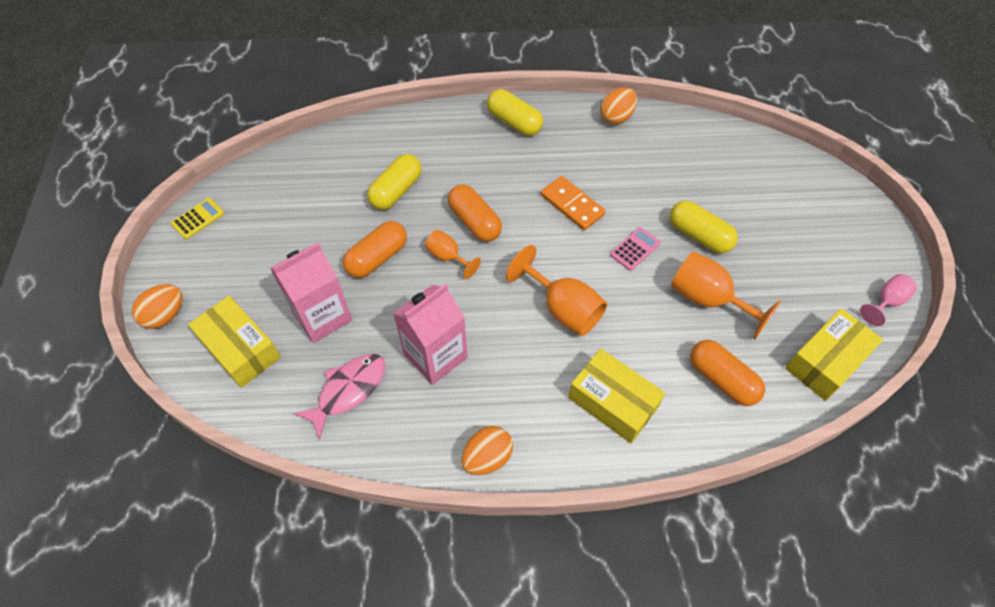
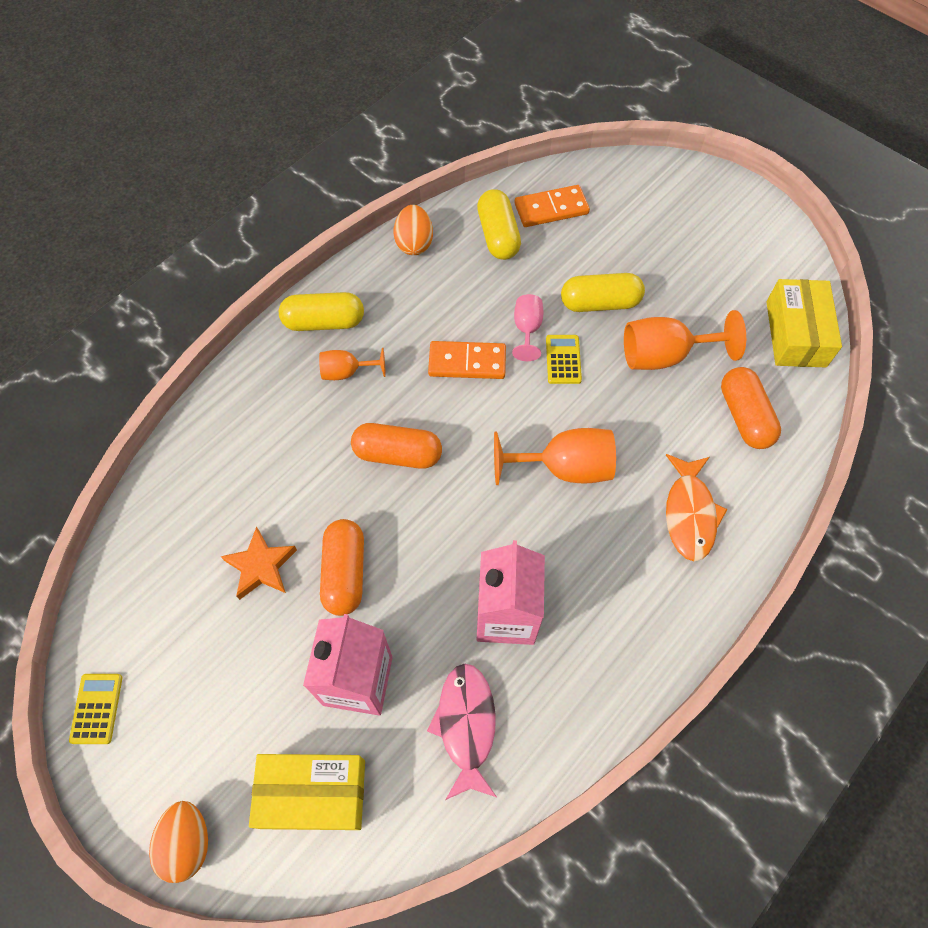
camera: 45 degrees left, 5 degrees up
yellow capsule [367,154,422,210] -> yellow capsule moved to [477,189,521,260]
orange goblet [425,230,481,279] -> orange goblet moved to [319,348,386,380]
orange egg [461,426,513,475] -> none
yellow box [568,348,666,443] -> orange fish [666,454,728,561]
pink calculator [610,227,660,271] -> yellow calculator [546,335,582,384]
orange capsule [690,340,765,406] -> orange capsule turned 75 degrees clockwise [721,367,781,449]
pink goblet [860,274,917,326] -> pink goblet moved to [512,294,544,361]
none -> orange star [221,526,297,600]
none -> orange domino [514,185,590,227]

